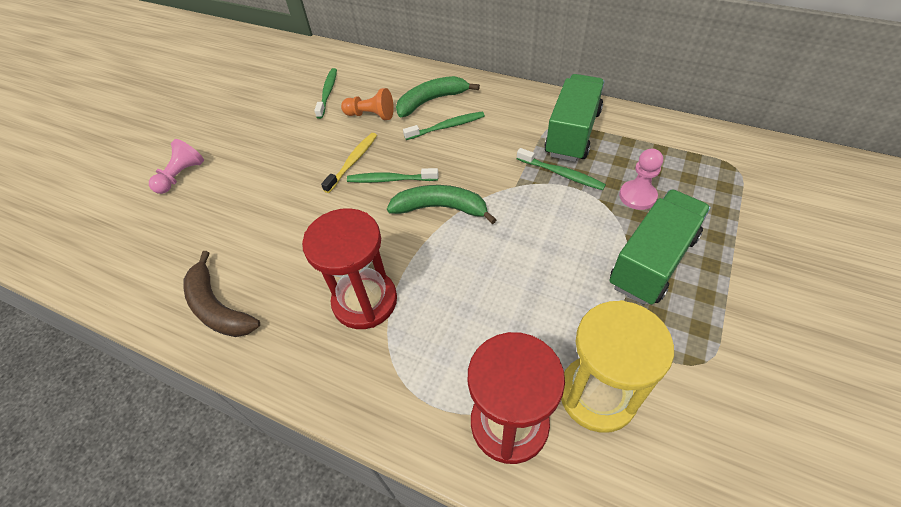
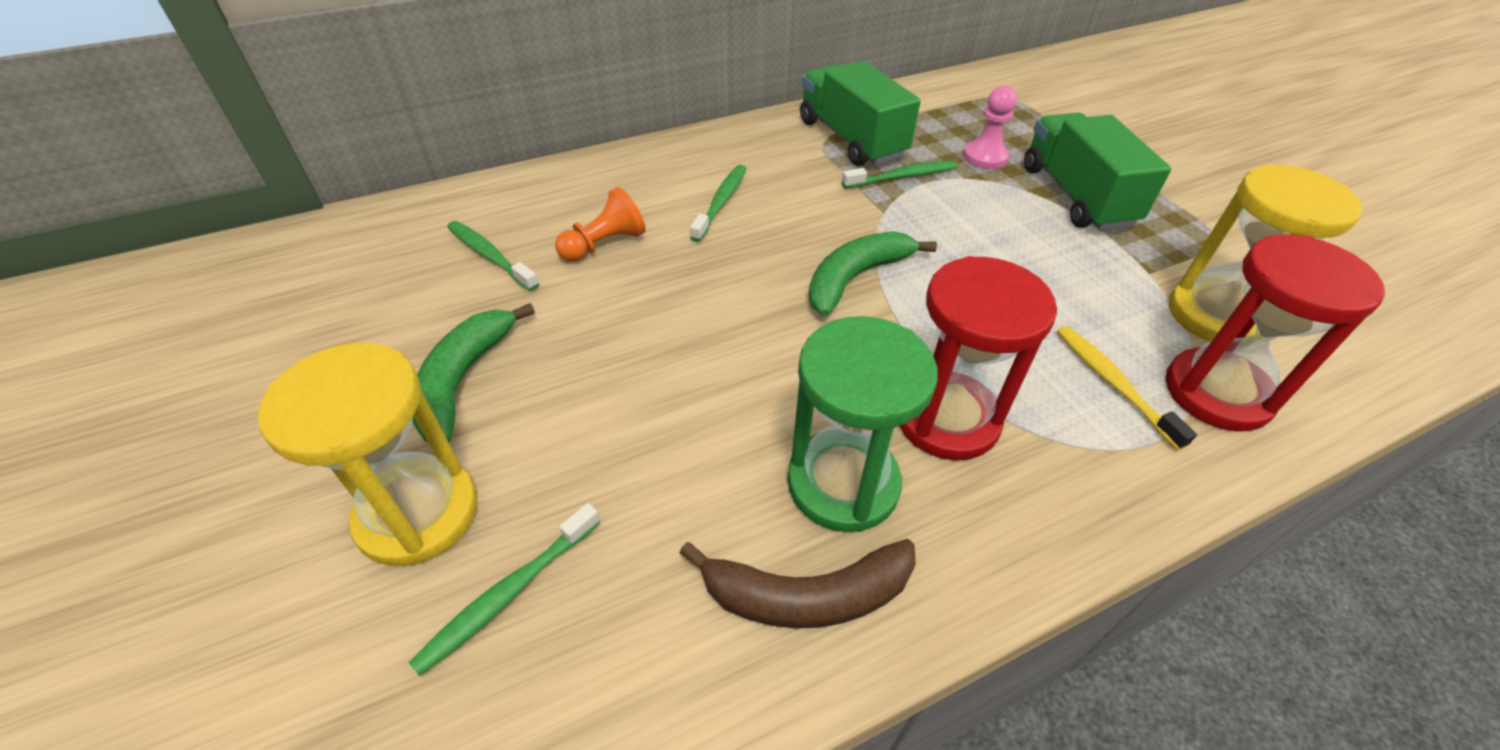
camera: 55 degrees left, 5 degrees down
pink pawn [149,139,204,194] -> yellow hourglass [258,343,477,566]
yellow toothbrush [321,133,377,193] -> yellow toothbrush moved to [1057,326,1197,450]
green toothbrush [347,168,439,183] -> green toothbrush moved to [409,503,600,676]
green banana [396,76,480,118] -> green banana moved to [413,303,535,443]
none -> green hourglass [787,316,938,532]

